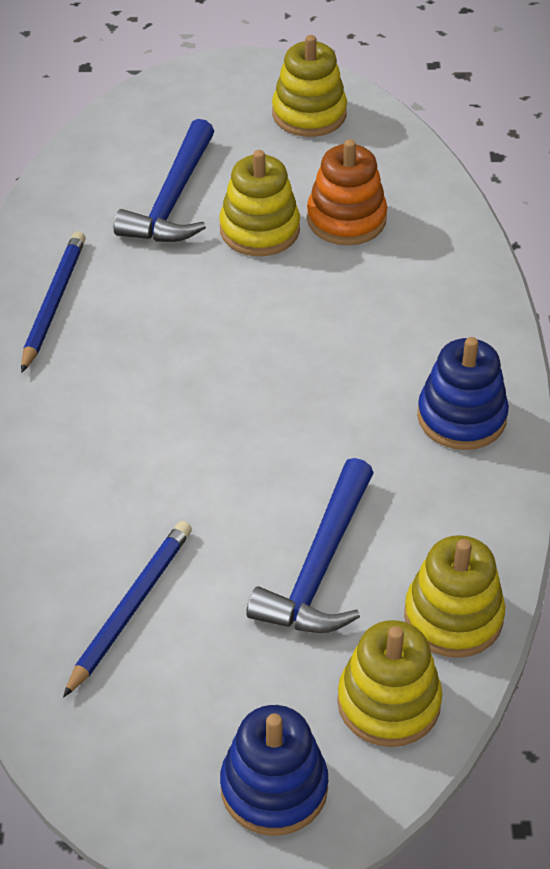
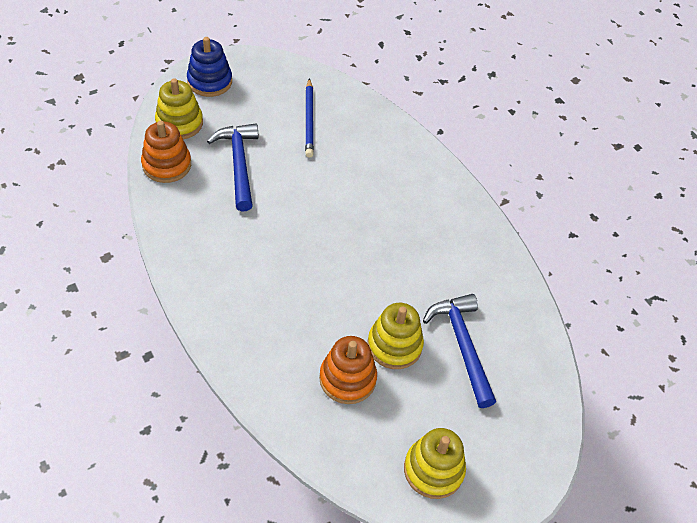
camera: 145 degrees right, 5 degrees up
blue pencil [21,231,86,373] -> none
yellow stacking toy [404,535,505,658] -> orange stacking toy [141,121,191,183]
blue stacking toy [417,337,509,450] -> none

